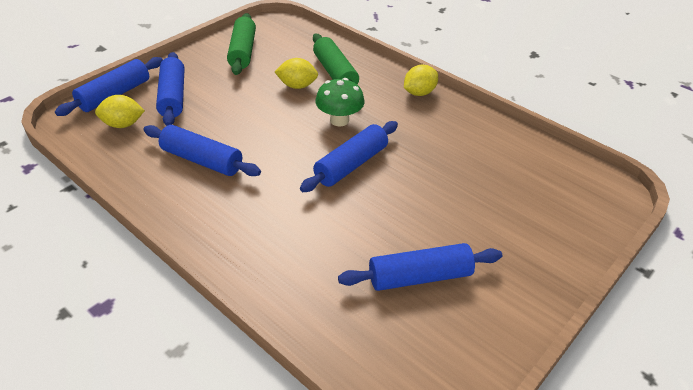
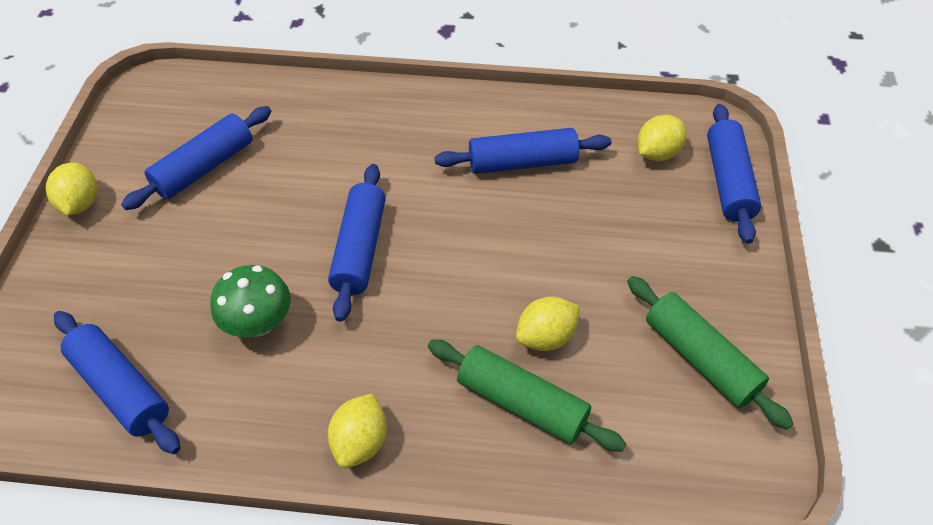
camera: 145 degrees right, 10 degrees up
blue rolling pin [156,52,184,126] -> blue rolling pin moved to [54,311,180,454]
green mushroom [315,78,365,126] -> green mushroom moved to [211,265,291,337]
none -> yellow lemon [46,163,97,215]

